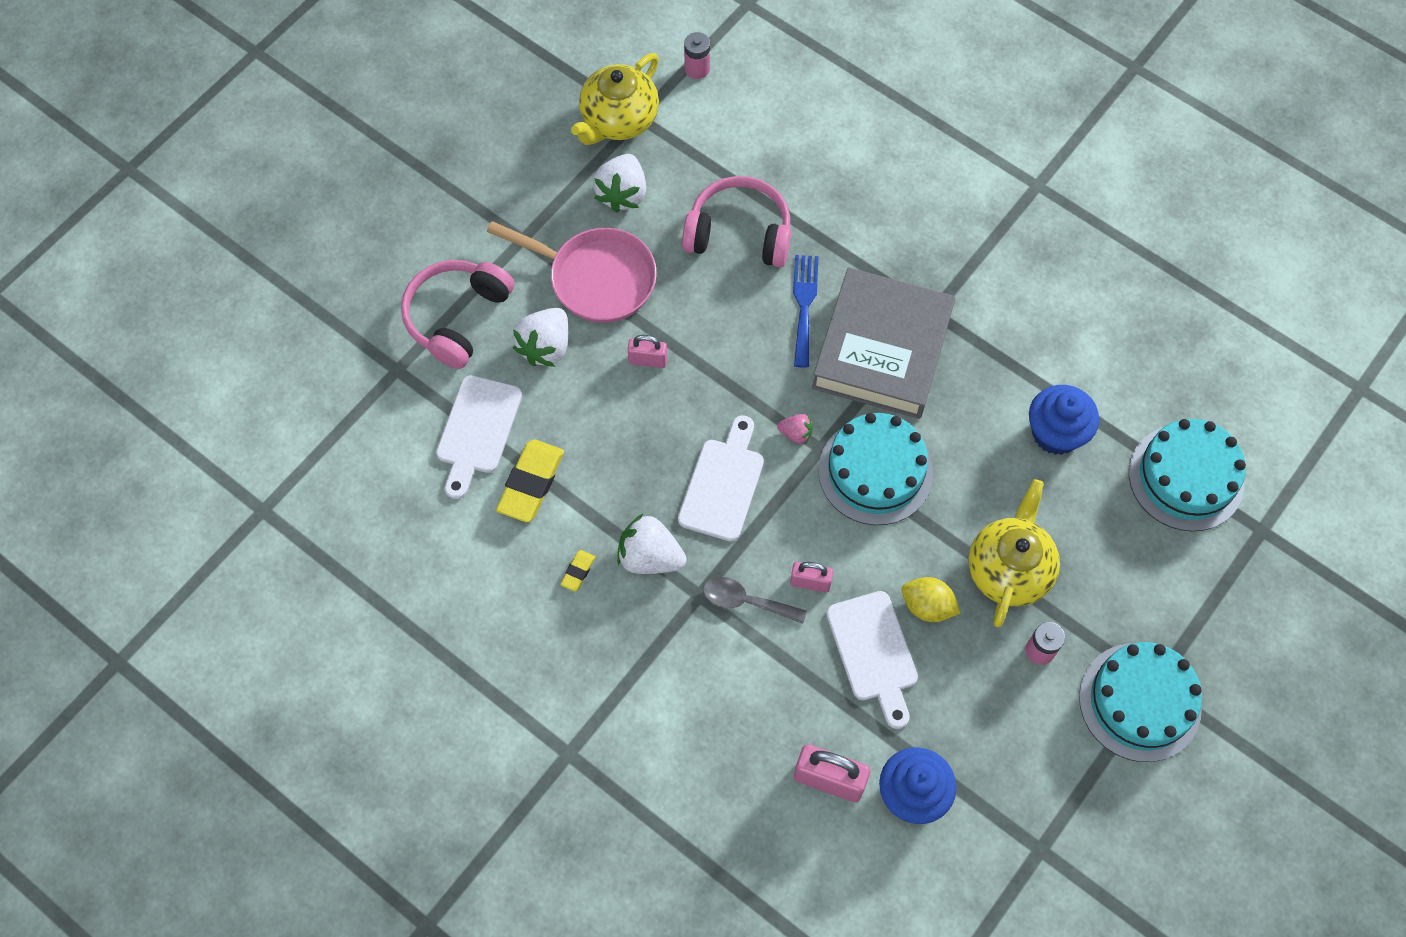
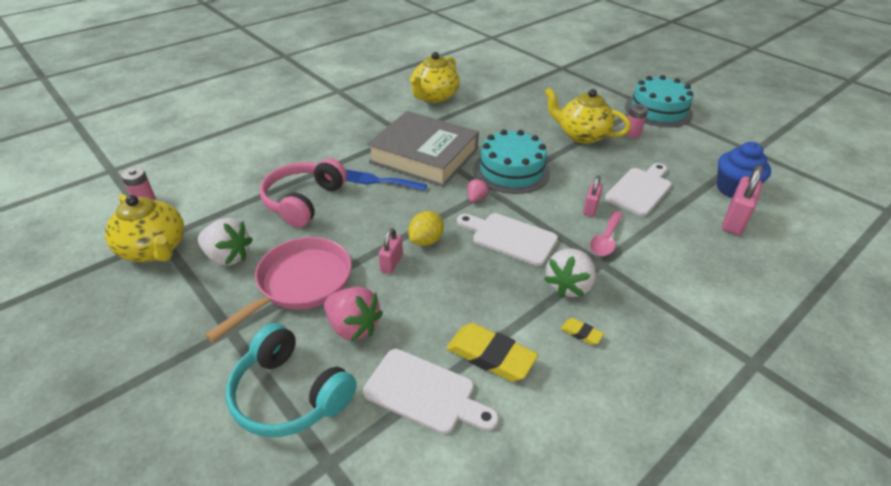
camera: 80 degrees left, 25 degrees down
pink headphones [401,260,515,369] -> turquoise headphones [226,323,357,437]
white strawberry [513,308,568,367] -> pink strawberry [324,287,383,342]
grey spoon [703,577,807,624] -> pink spoon [590,211,623,256]
white cutting board [826,591,918,729] -> white cutting board turned 45 degrees counterclockwise [605,163,672,216]
yellow lemon [902,577,961,622] -> yellow lemon moved to [408,211,444,246]
blue cupcake [1029,385,1099,455] -> none
turquoise cake [1129,419,1246,531] -> none
none -> yellow teapot [410,52,460,103]

